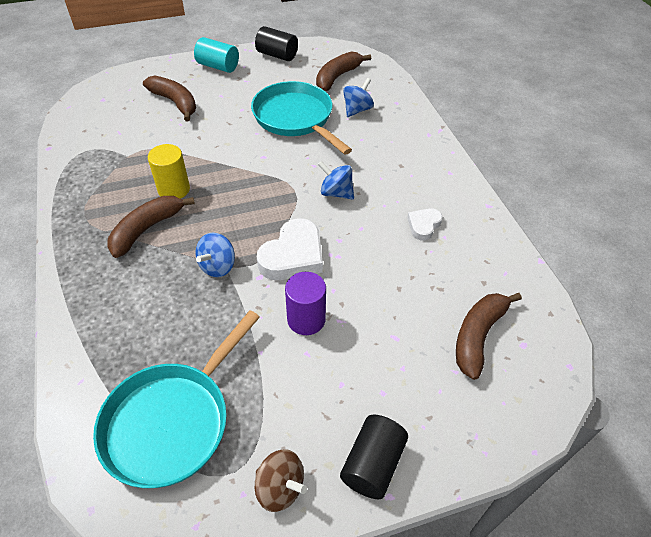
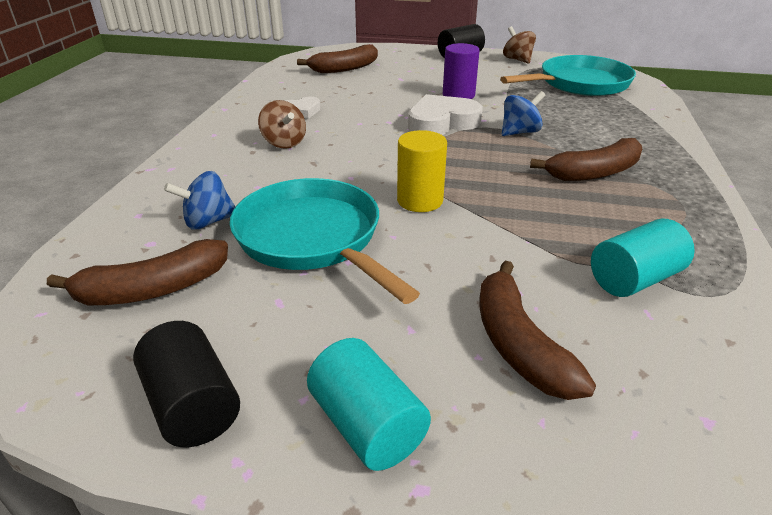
camera: 150 degrees left, 15 degrees down
yellow cylinder [148,144,190,199] -> yellow cylinder moved to [397,130,447,212]
turquoise pan [251,81,352,155] -> turquoise pan turned 150 degrees clockwise [230,178,420,304]
blue spinning top [318,161,354,200] -> none
none -> brown spinning top [258,100,306,149]
none -> turquoise cylinder [591,219,695,297]

